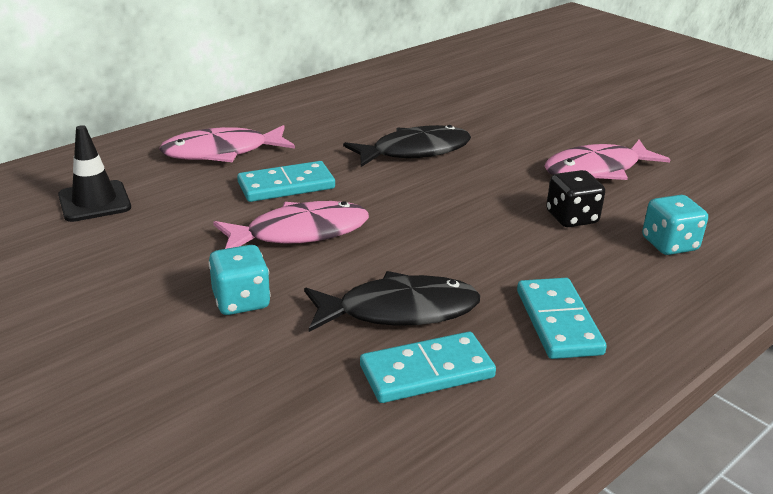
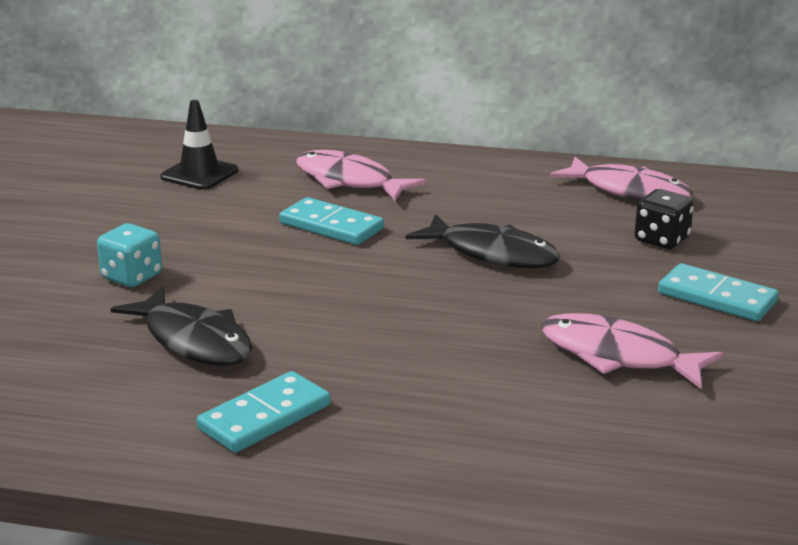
camera: 55 degrees right, 5 degrees down
pink fish [213,201,369,249] -> pink fish moved to [550,157,693,201]
turquoise domino [360,332,496,403] -> turquoise domino moved to [658,263,779,322]
black dice [546,170,605,227] -> black dice moved to [635,189,694,249]
turquoise dice [642,195,708,255] -> none

